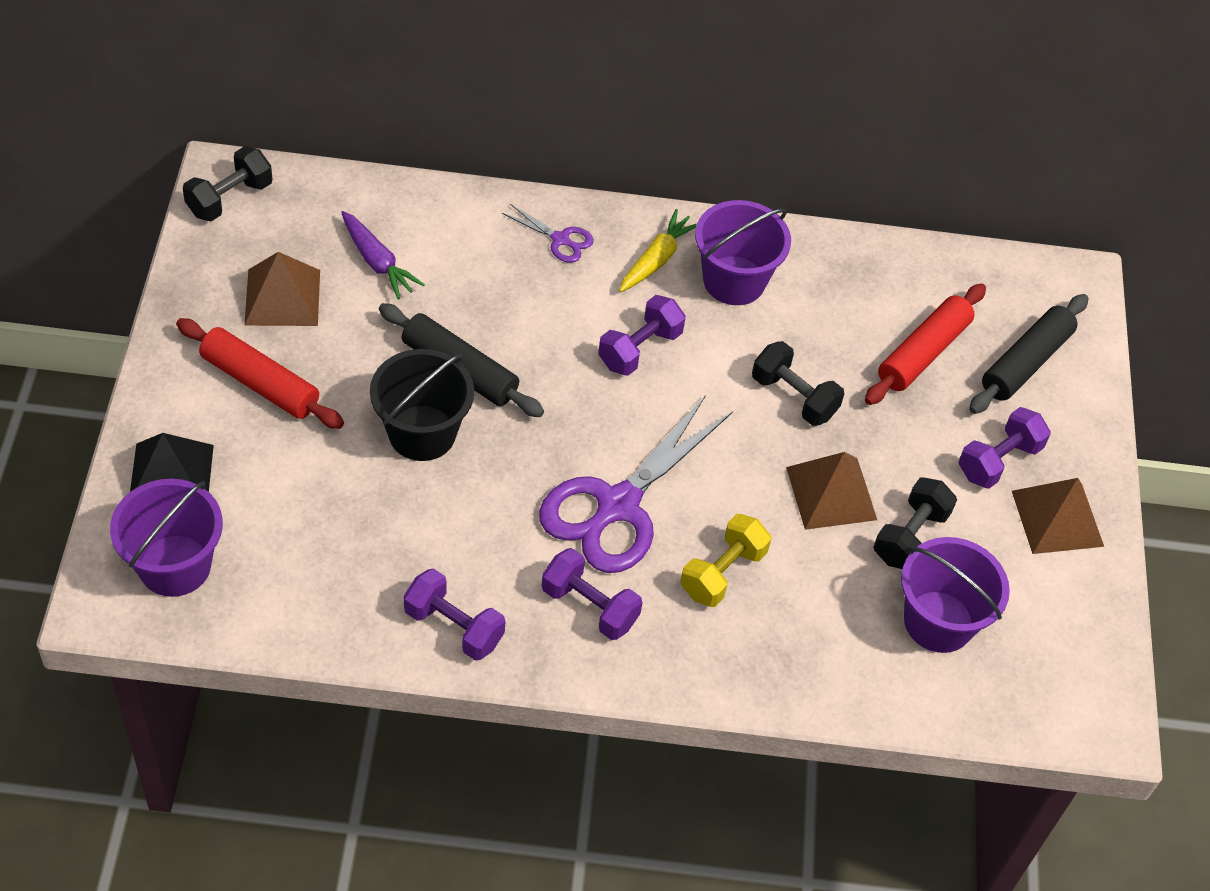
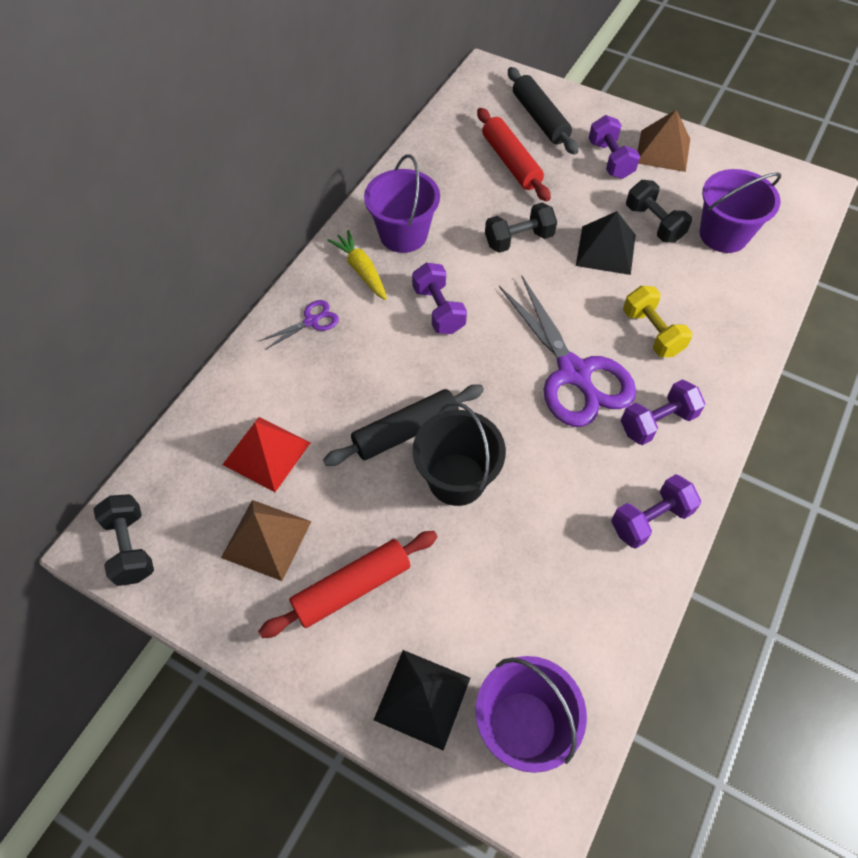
camera: 60 degrees left, 5 degrees up
purple carrot [341,211,425,300] -> red pyramid [222,417,311,492]
brown pyramid [786,452,877,530] -> black pyramid [576,211,636,275]

